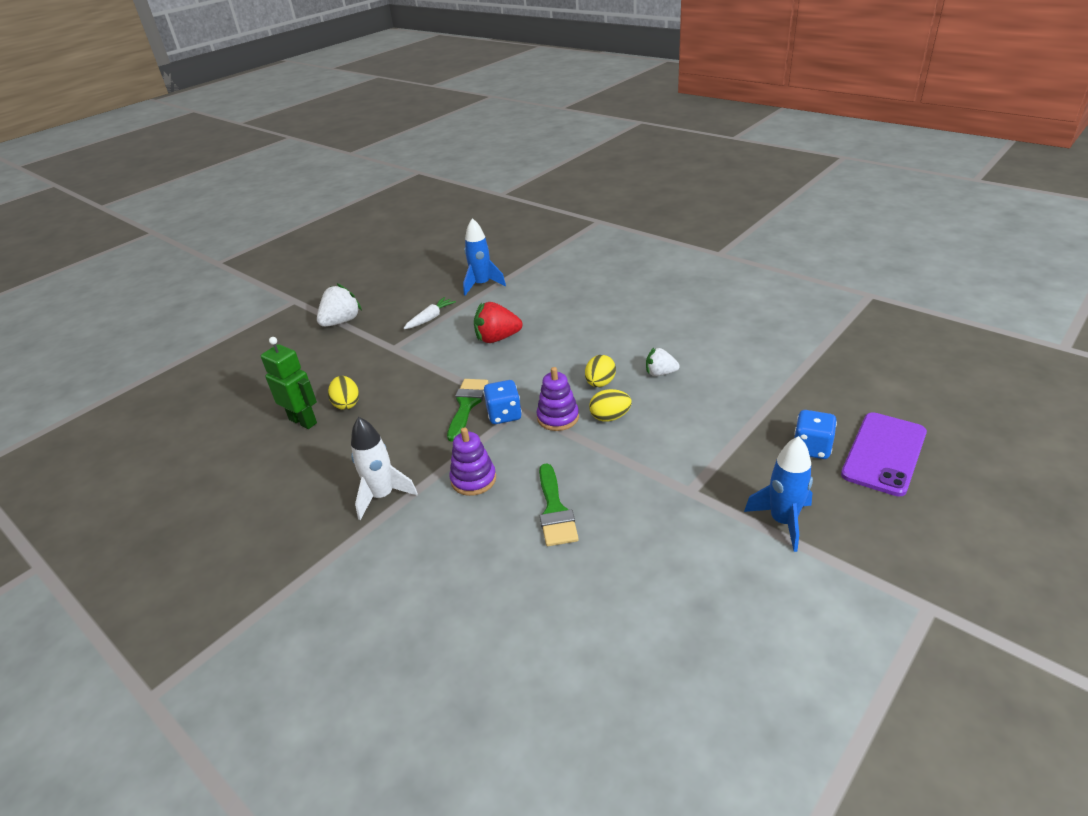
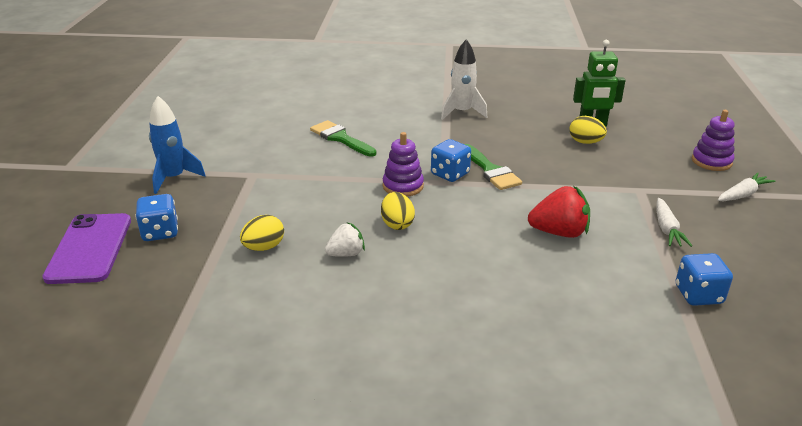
camera: 140 degrees right, 5 degrees down
white strawberry [317,284,362,327] -> white carrot [718,172,776,201]
purple stacking toy [450,427,496,496] -> purple stacking toy moved to [692,110,735,171]
blue rocket [463,218,506,296] -> blue dice [676,253,733,306]
red strawberry [474,302,522,343] -> red strawberry turned 45 degrees clockwise [528,186,590,238]
yellow egg [589,389,632,421] -> yellow egg moved to [240,215,284,251]

